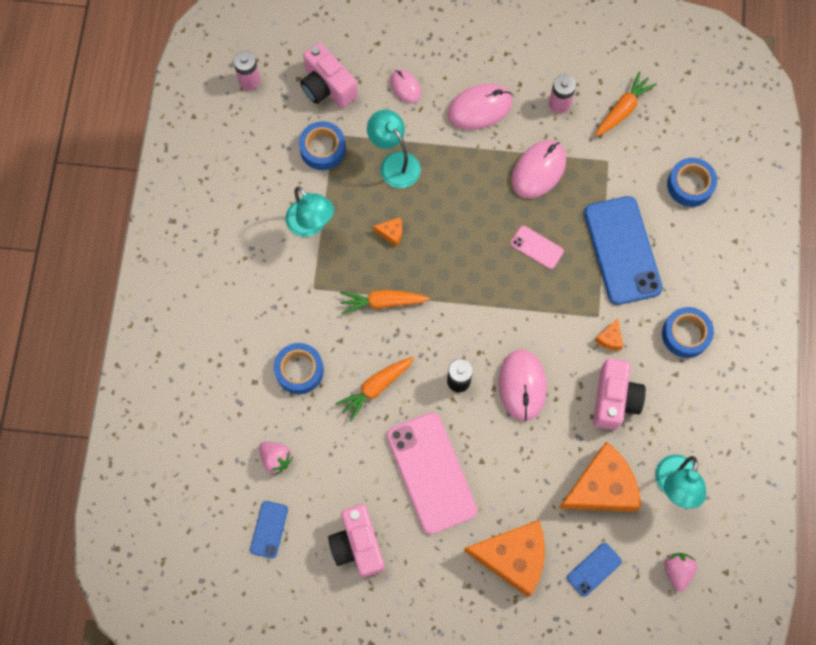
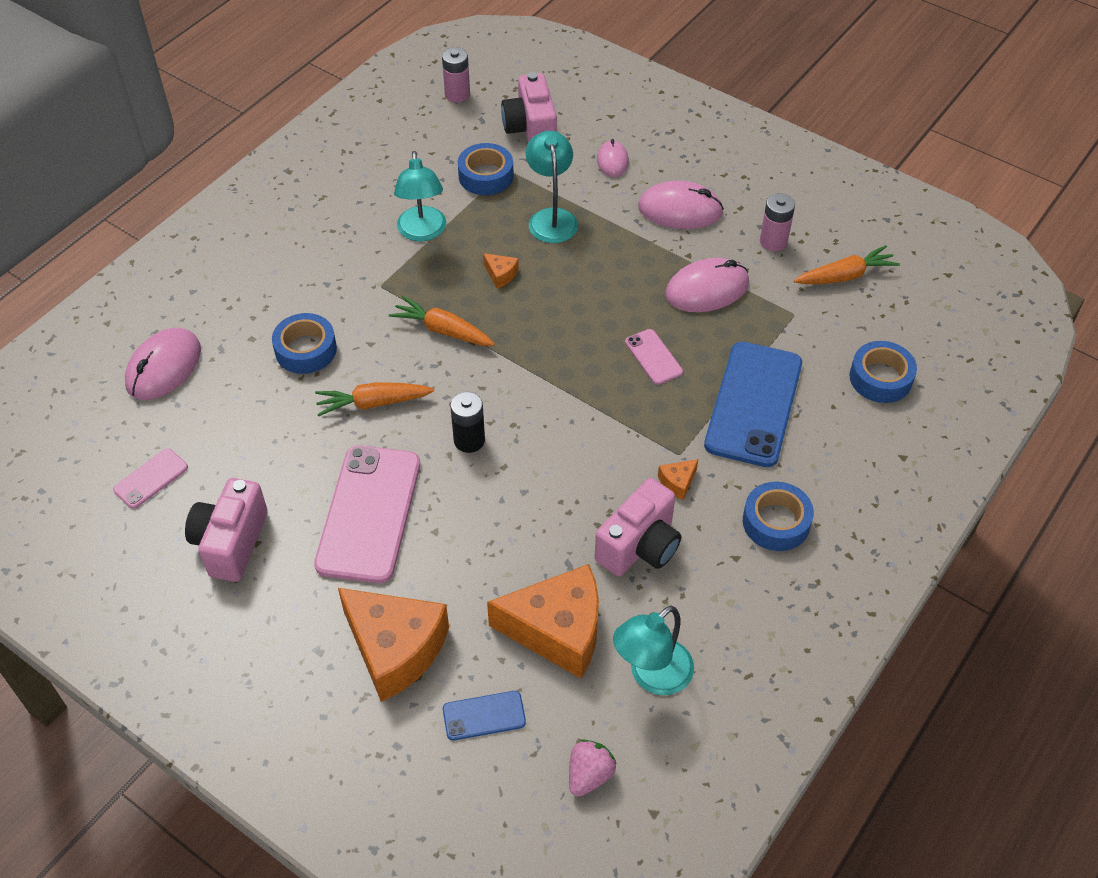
camera: 30 degrees right, 20 degrees down
blue phone [250,501,288,558] -> pink phone [113,448,188,509]
pink strawberry [259,442,293,475] -> none
pink mouse [499,349,547,421] -> pink mouse moved to [125,327,201,400]

